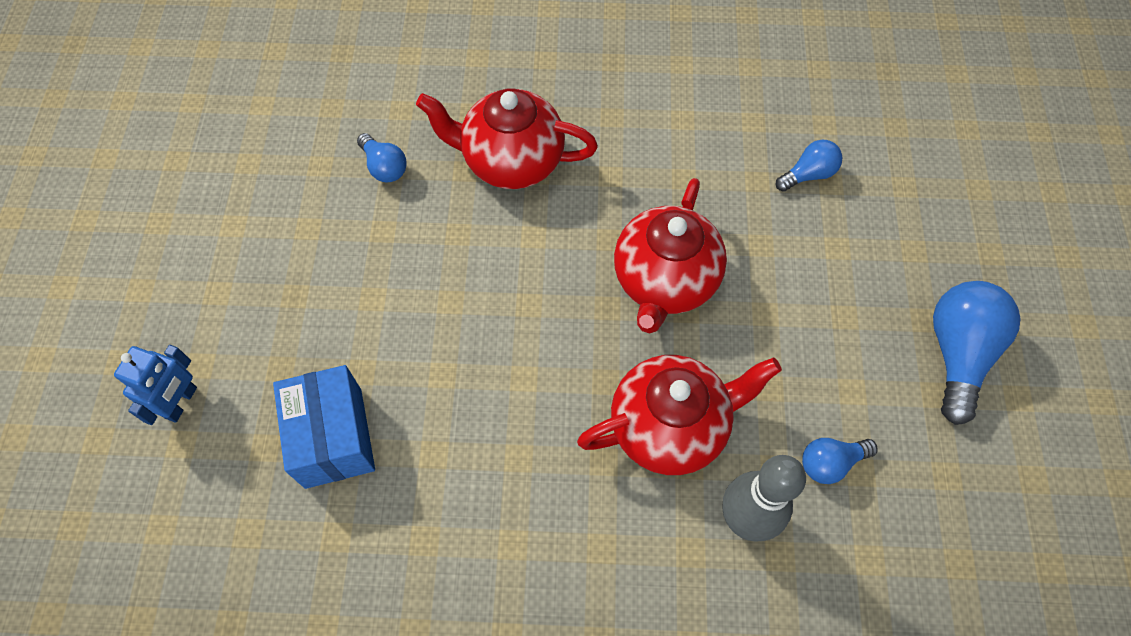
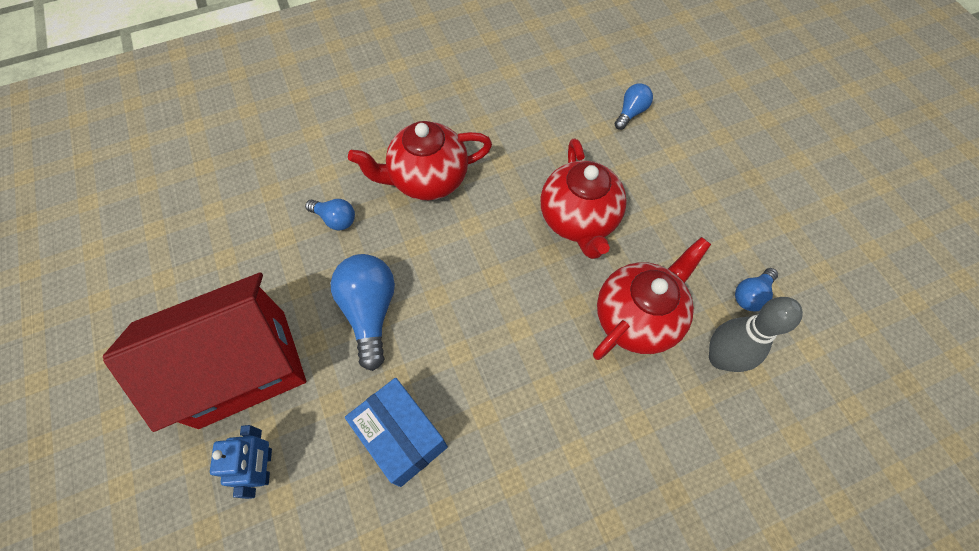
camera: 25 degrees left, 0 degrees up
blue light bulb [933,281,1021,425] -> blue light bulb moved to [331,254,395,371]
none -> red house [103,272,306,432]

